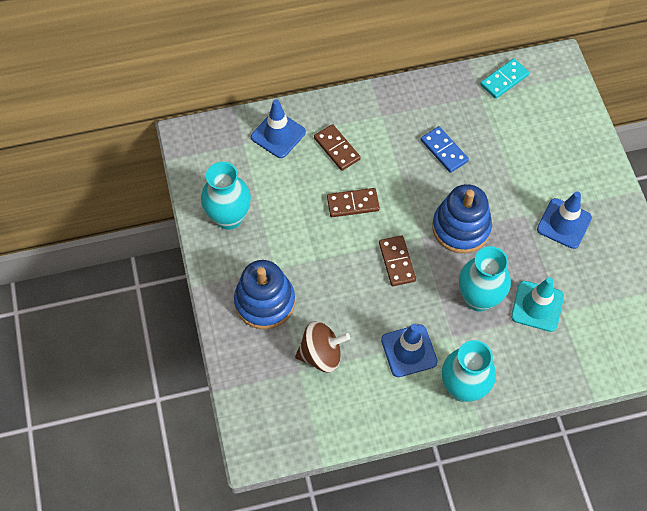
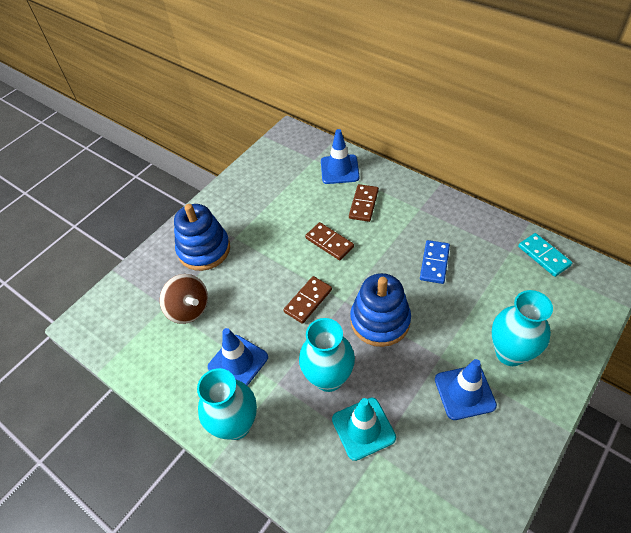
camera: 55 degrees right, 10 degrees down
turquoise vase [201,162,251,230] -> turquoise vase moved to [492,290,553,366]
turquoise domino [480,58,529,99] -> turquoise domino turned 45 degrees clockwise [518,233,572,277]

